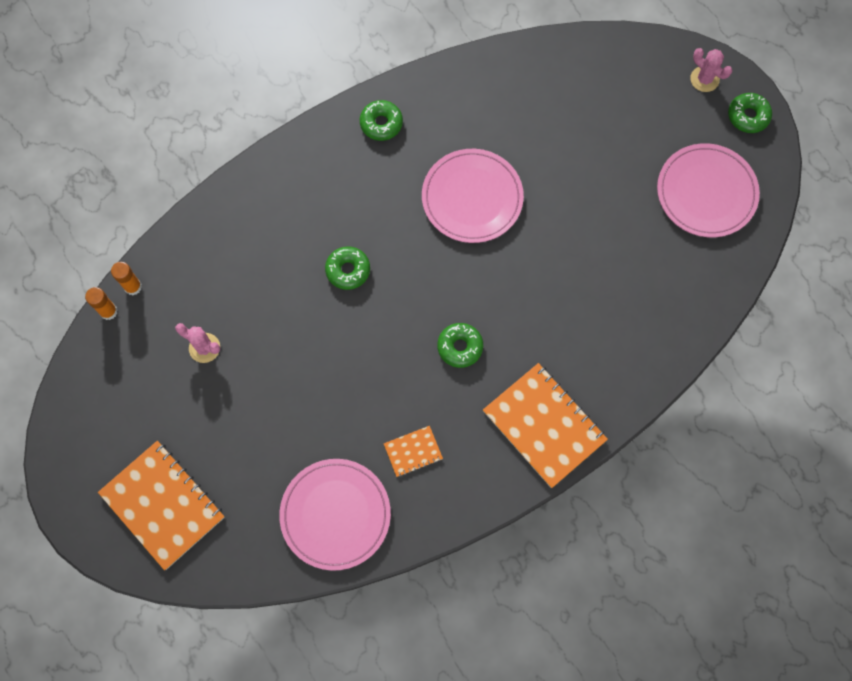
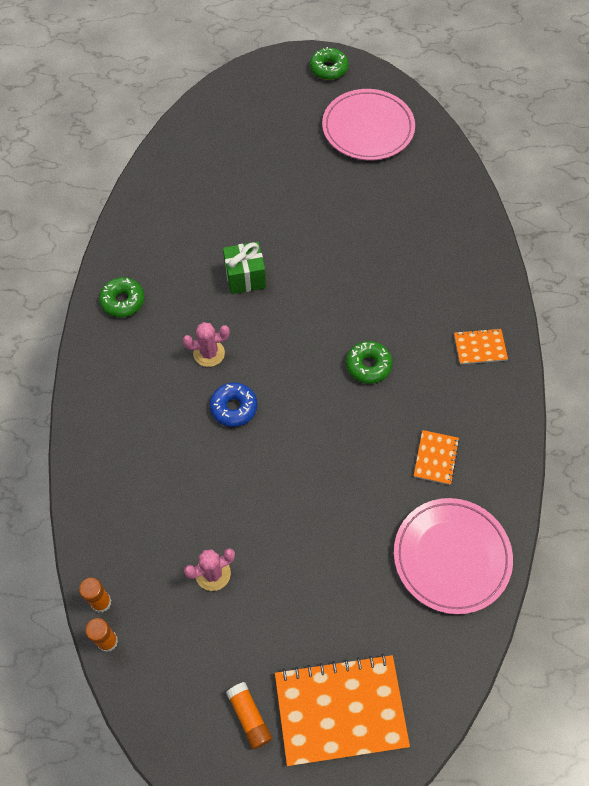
camera: 55 degrees left, 10 degrees down
green donut [325,246,370,290] -> blue donut [210,382,257,427]
pink plate [422,149,524,243] -> green gift [223,242,266,294]
orange notebook [483,363,608,488] -> orange notebook [454,328,508,364], size x0.48
pink cactus [690,48,732,92] -> pink cactus moved to [183,322,230,367]
none -> orange glue stick [226,682,272,749]

